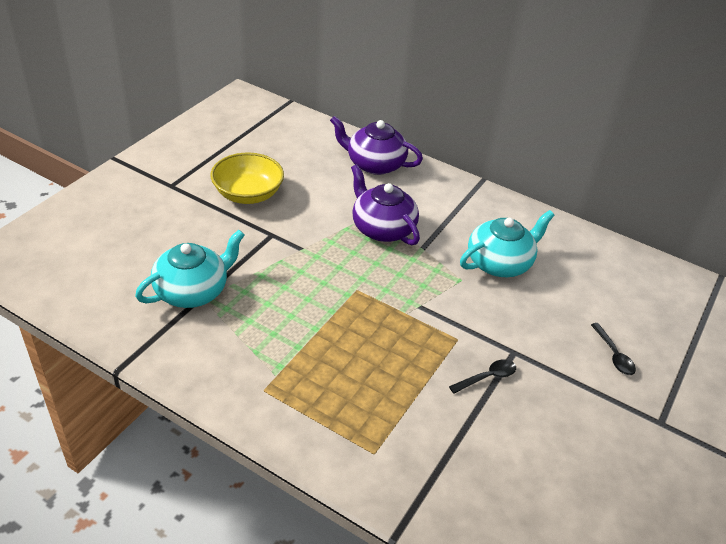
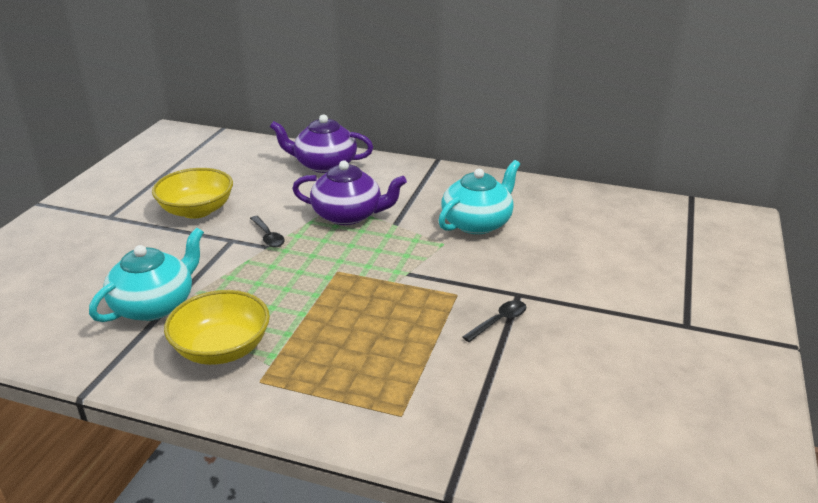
camera: 10 degrees left, 10 degrees down
purple teapot [351,164,420,245] -> purple teapot turned 150 degrees clockwise [292,160,407,225]
black spoon [591,323,636,375] -> black spoon moved to [250,216,285,247]
none -> yellow bowl [164,290,270,365]

